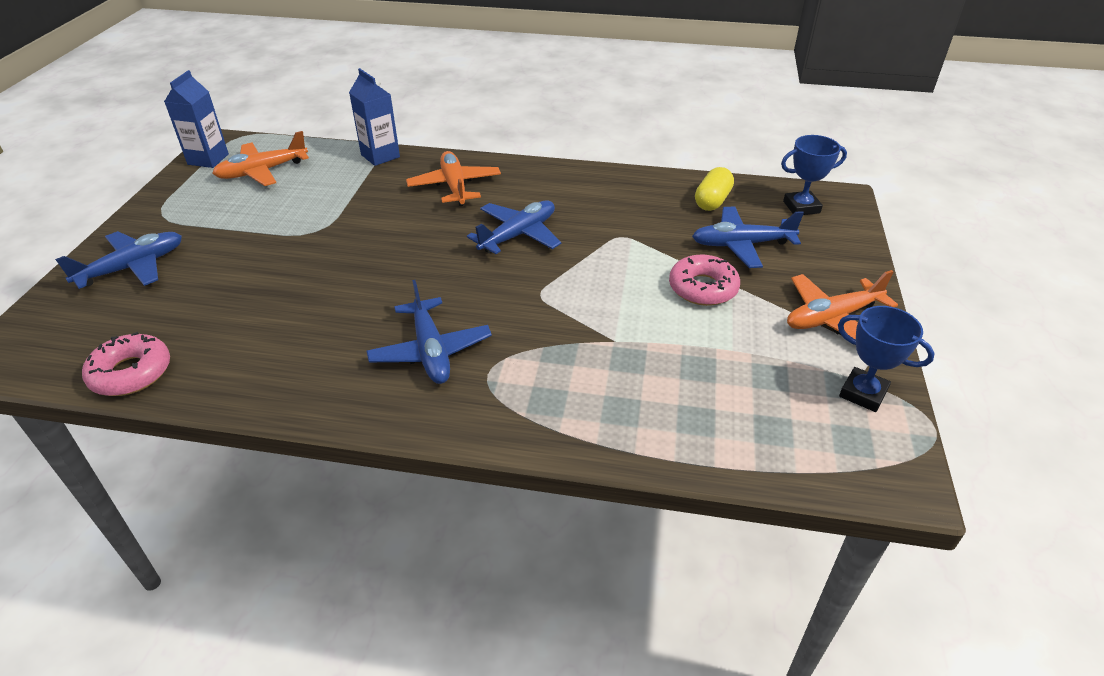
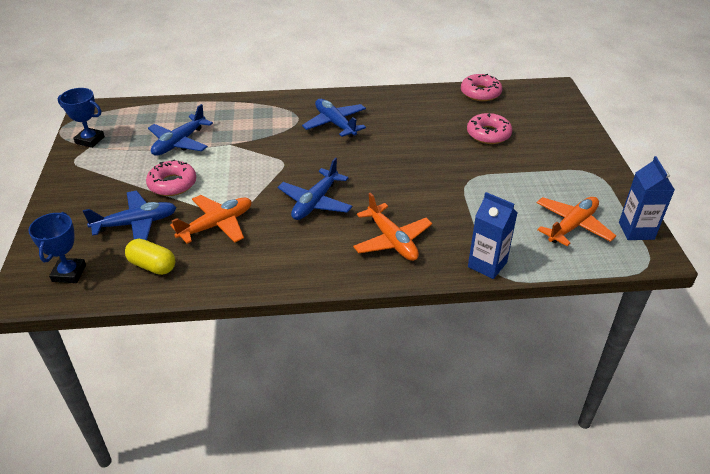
camera: 165 degrees right, 0 degrees up
blue plane [55,231,182,289] -> blue plane moved to [148,104,213,156]
yellow capsule [695,167,734,211] -> yellow capsule turned 75 degrees counterclockwise [125,239,175,275]
blue trophy [781,135,847,215] -> blue trophy turned 60 degrees counterclockwise [28,212,86,283]
orange plane [787,270,898,339] -> orange plane moved to [170,195,252,244]
none -> pink donut [467,113,512,144]

